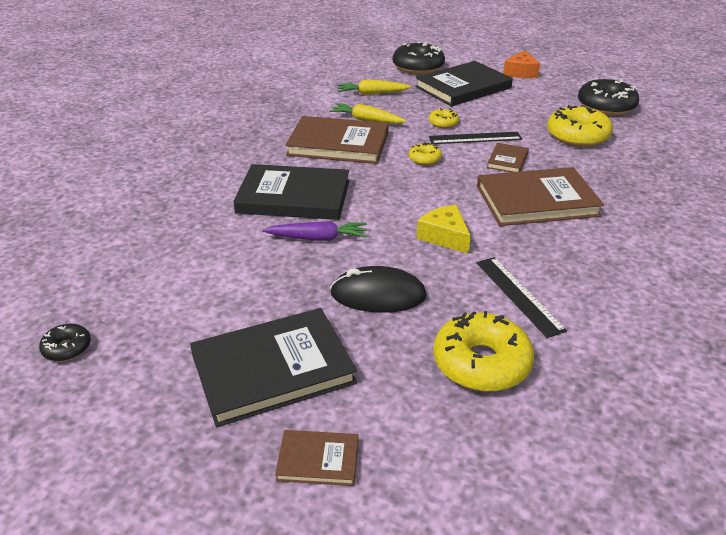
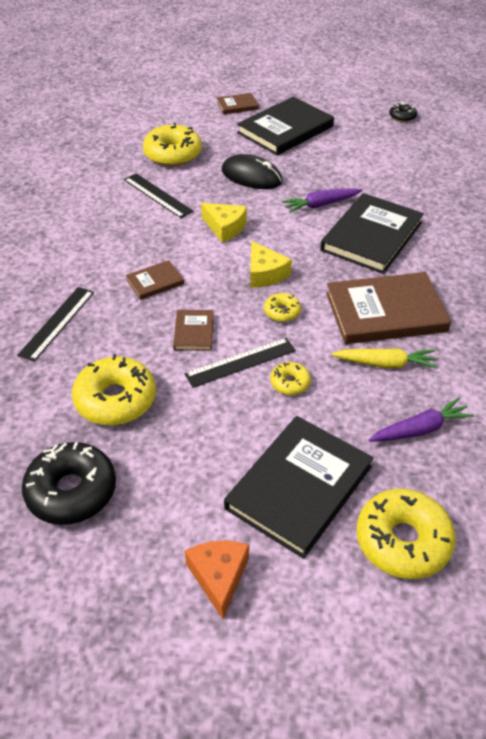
camera: 160 degrees right, 10 degrees up
black book [233,164,349,220] -> black book turned 45 degrees counterclockwise [320,193,424,274]
black mouse [330,266,427,312] -> black mouse turned 45 degrees clockwise [221,154,283,189]
yellow carrot [337,80,412,95] -> purple carrot [369,397,474,442]
black donut [393,41,445,74] -> yellow donut [356,489,456,579]
brown book [477,167,604,226] -> brown book [126,260,184,300], size x0.48
none -> black ruler [17,287,94,362]
none -> yellow cheese [250,241,292,288]

